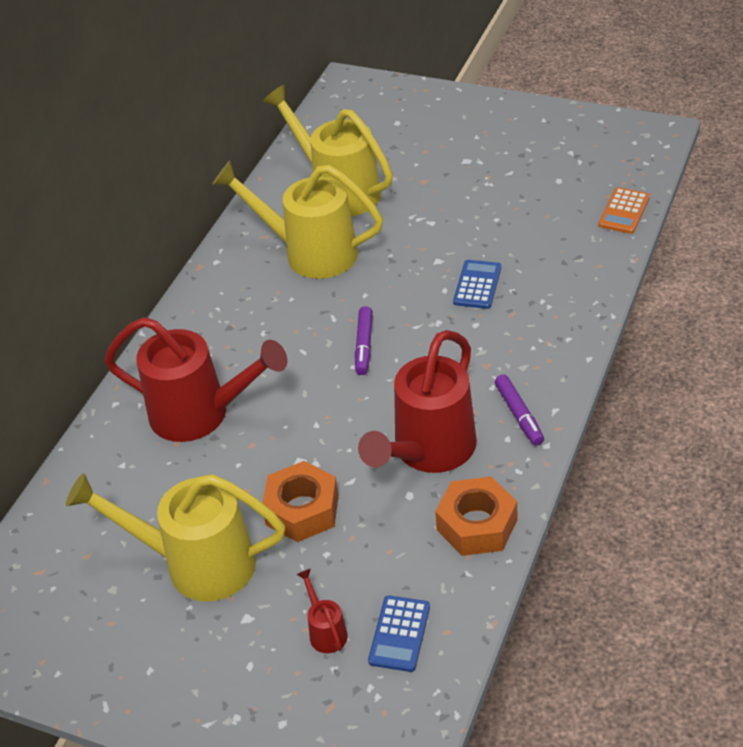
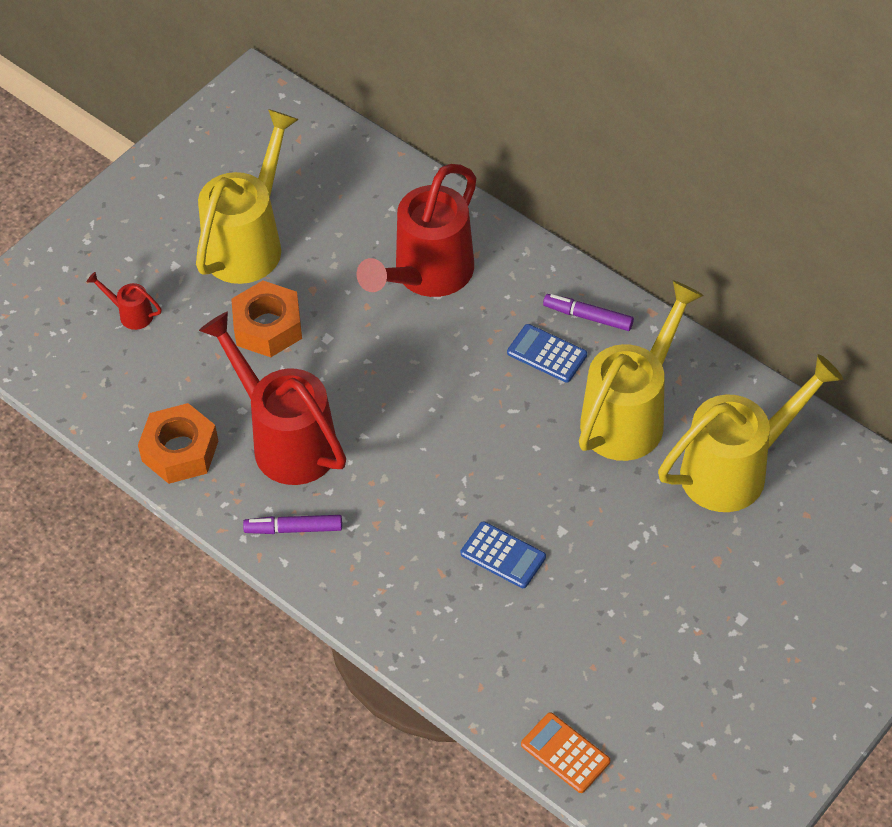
camera: 105 degrees right, 10 degrees up
red watering can [296,569,348,653] -> red watering can turned 150 degrees counterclockwise [87,272,162,330]
purple marker [355,306,373,375] -> purple marker moved to [543,294,634,331]
blue calculator [368,595,430,672] -> blue calculator moved to [507,324,587,383]

